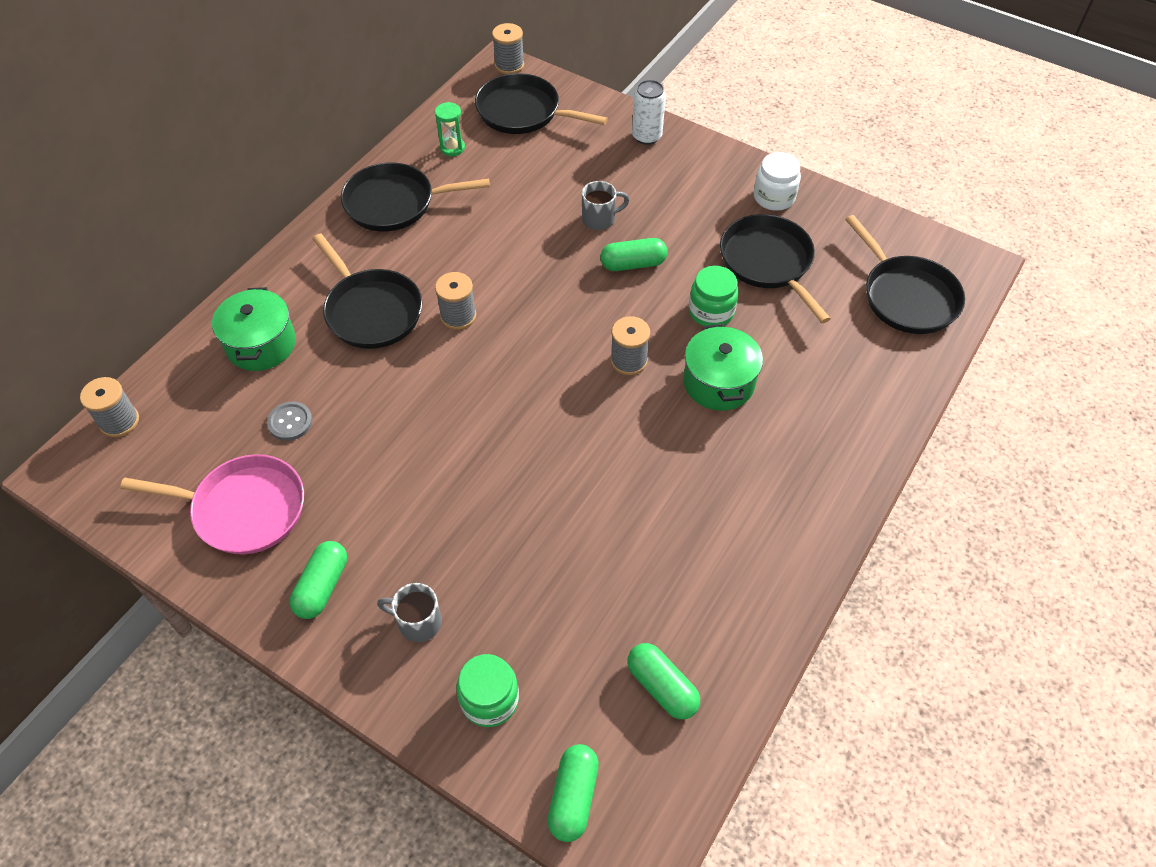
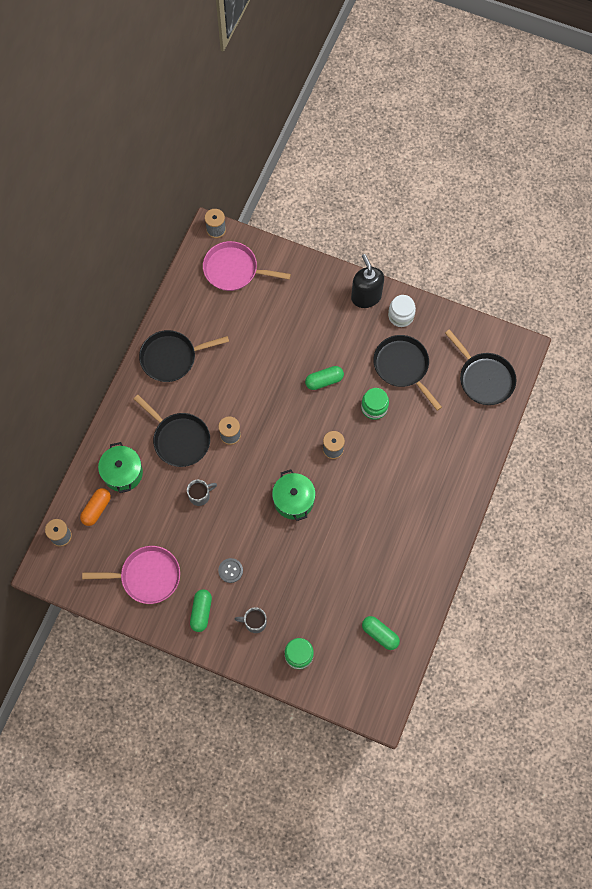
camera: 10 degrees left, 15 degrees up
grey button [267,401,312,441] -> grey button moved to [218,558,243,583]
green hourglass [435,102,465,156] -> none
black pan [475,73,608,134] -> pink pan [203,241,291,291]
green capsule [547,744,599,842] -> none
grey mug [582,181,630,230] -> grey mug moved to [187,480,217,506]
white can [632,80,666,145] -> none
green pot [683,324,763,411] -> green pot moved to [272,470,316,521]
none -> orange capsule [80,488,111,526]
none -> black soap dispenser [351,254,384,308]

